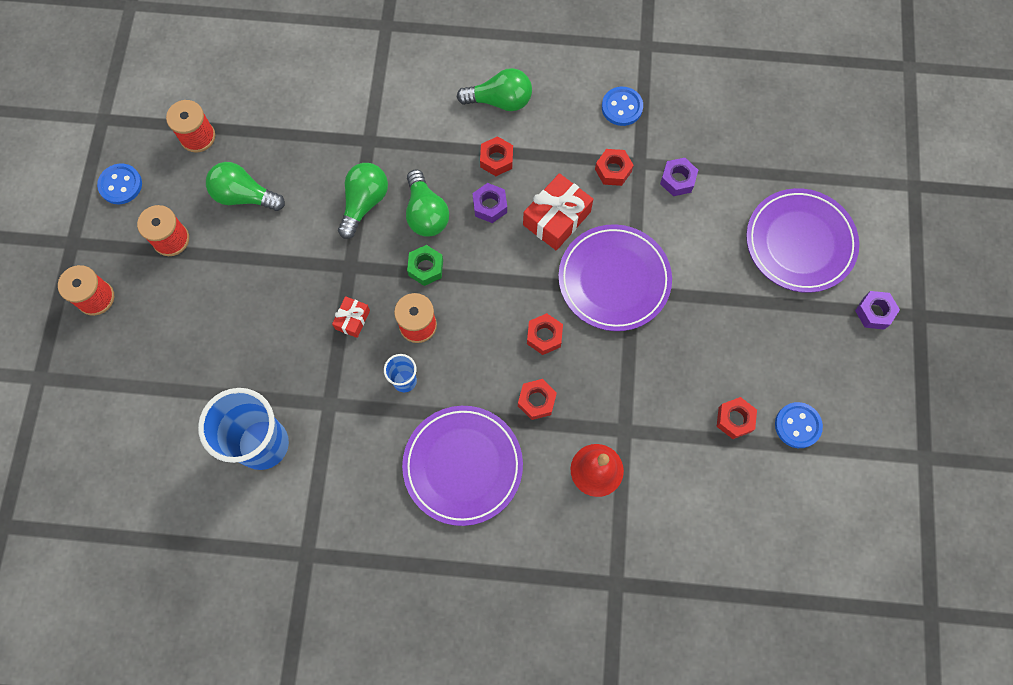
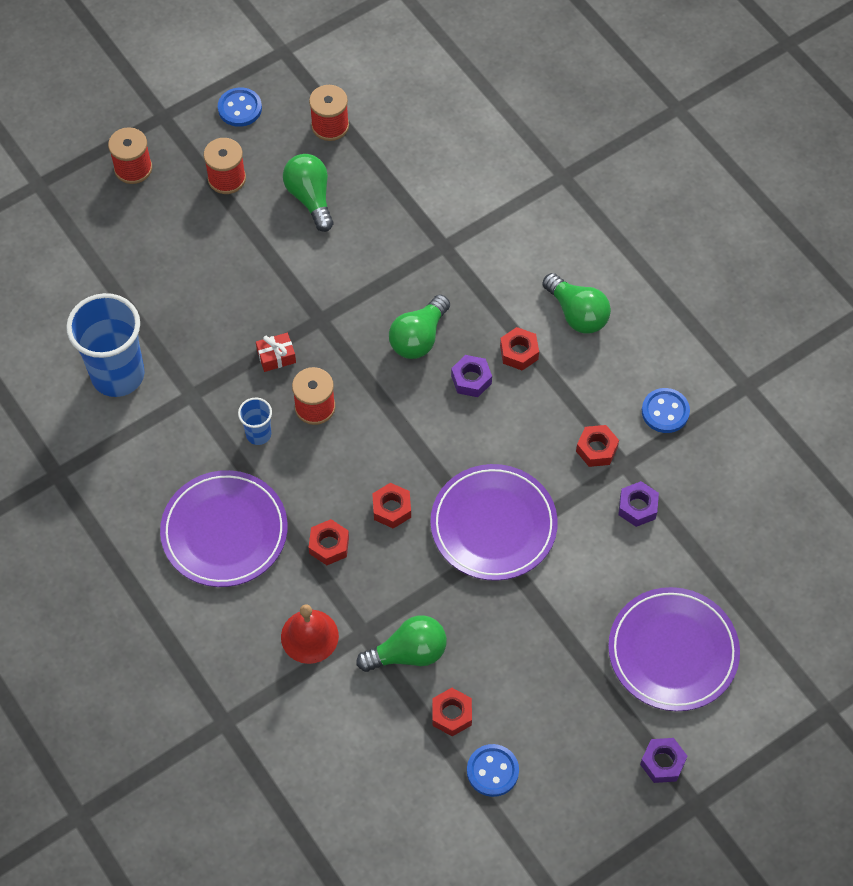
camera: 50 degrees right, 10 degrees down
green light bulb [338,163,388,239] -> green light bulb moved to [357,615,447,672]
green nut [407,245,443,286] -> none
red gift [523,173,593,250] -> none

